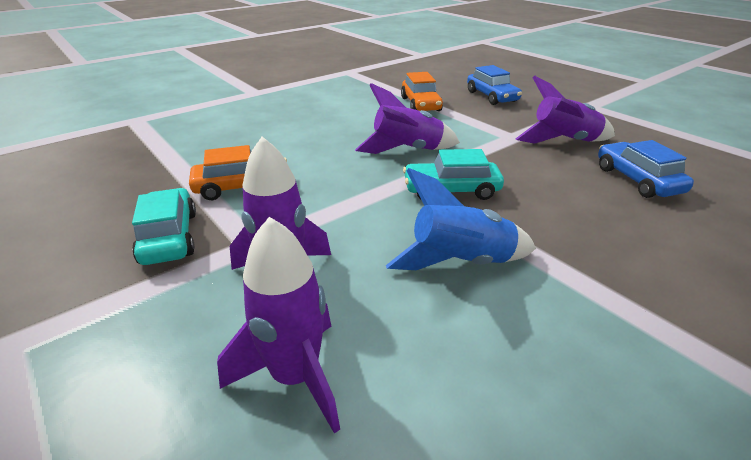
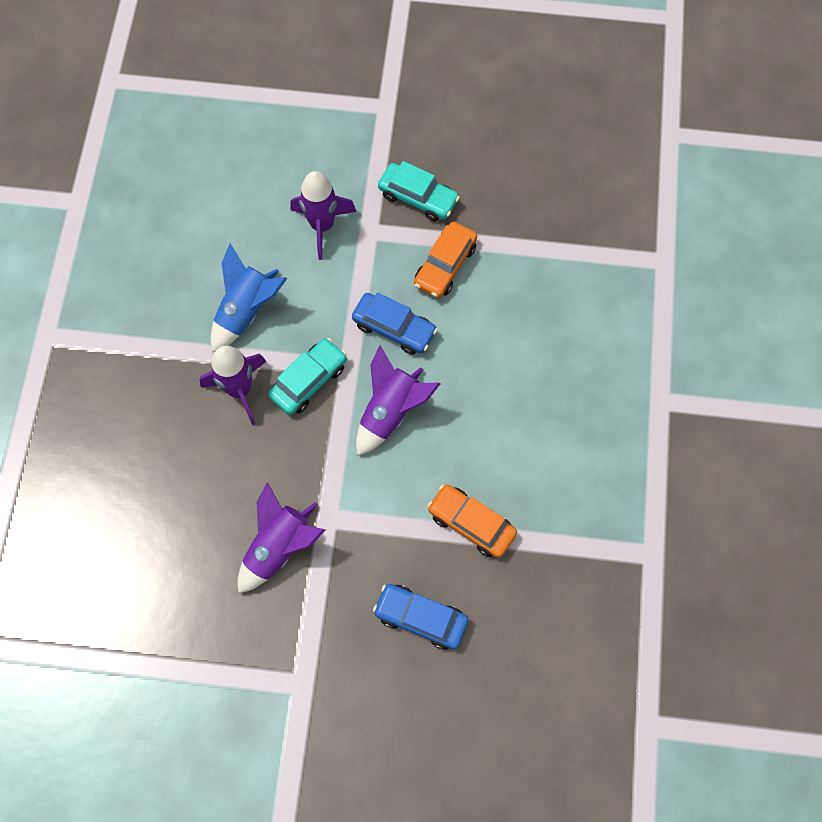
camera: 135 degrees right, 35 degrees up
purple rocket [217,217,340,434] -> purple rocket moved to [200,346,267,425]
blue car [598,140,694,198] -> blue car moved to [352,293,438,355]

